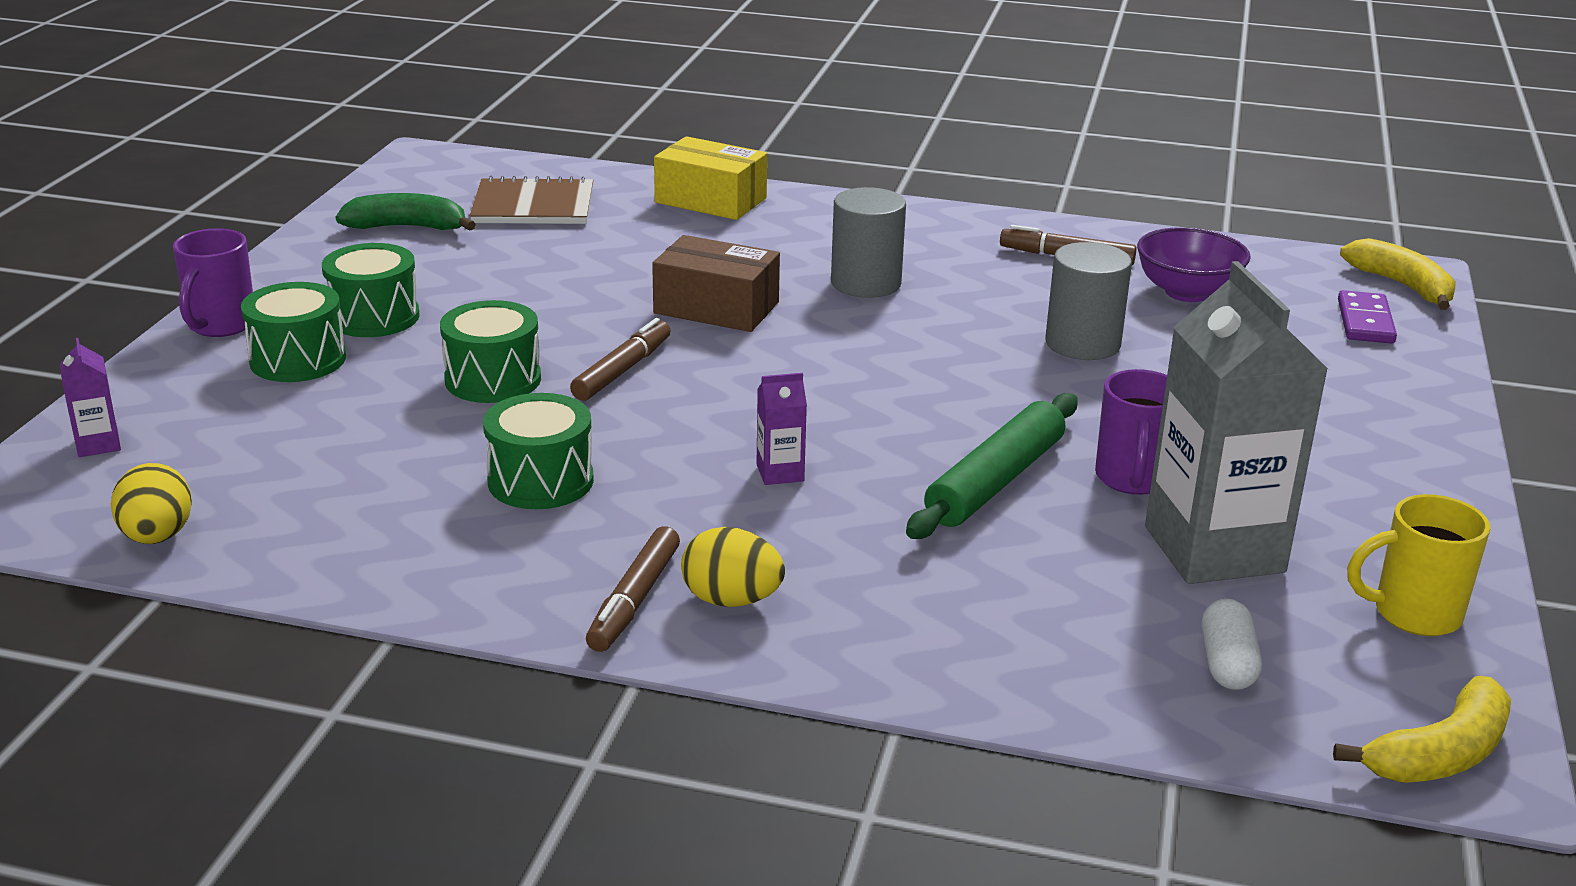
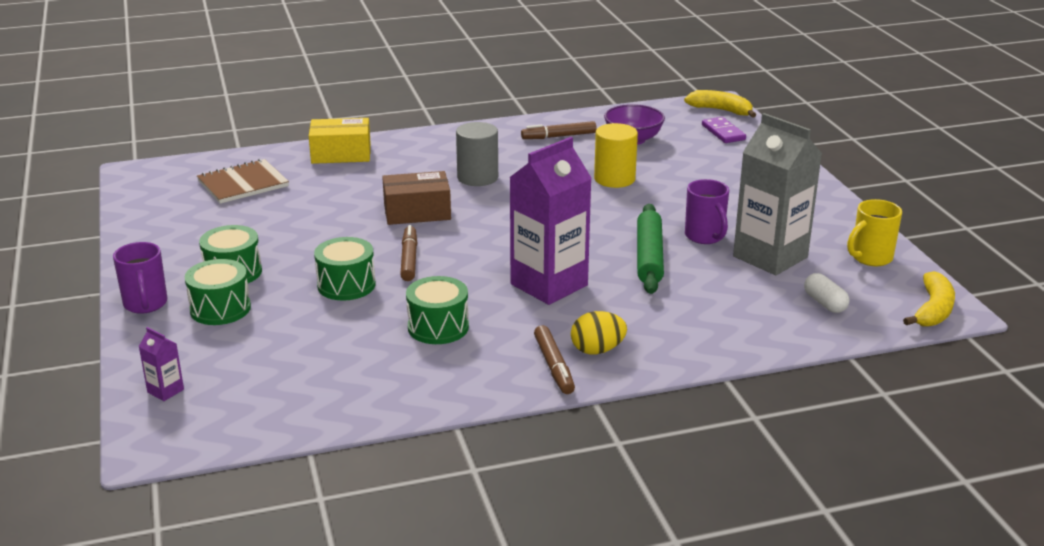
camera: 30 degrees left, 0 degrees up
yellow egg [111,463,192,544] -> none
green banana [336,193,476,231] -> none
purple carton [757,373,807,485] -> purple carton [509,137,592,305], size x2.46
grey cylinder [1045,242,1132,360] -> yellow cylinder [594,123,638,188]

